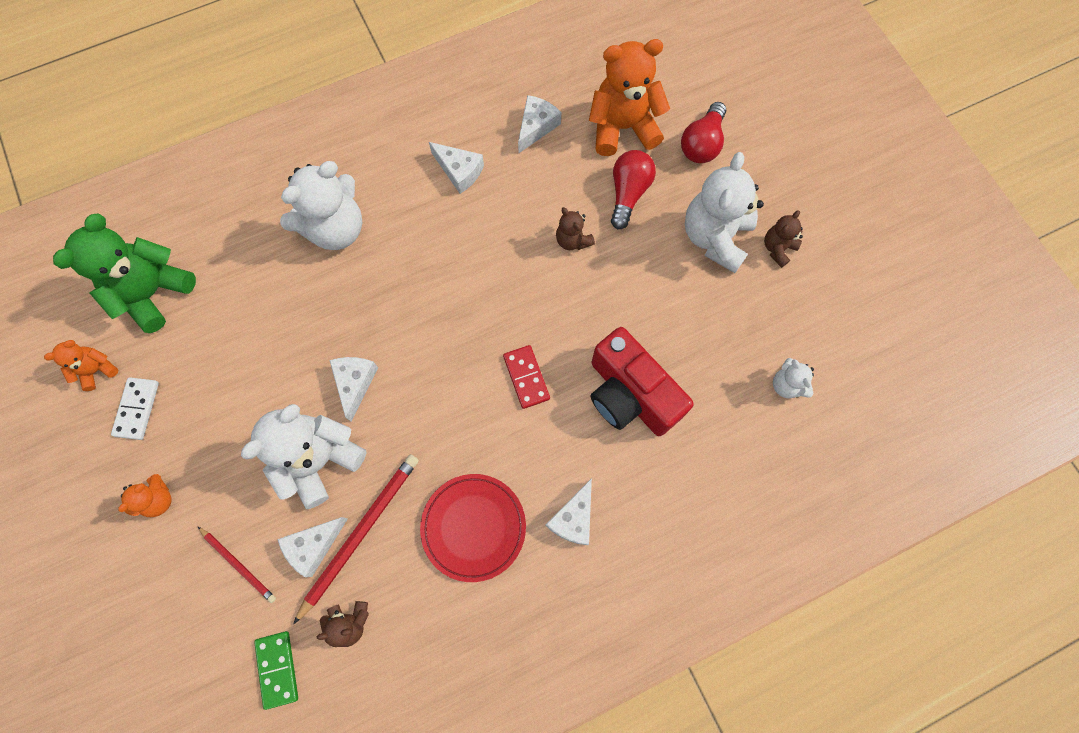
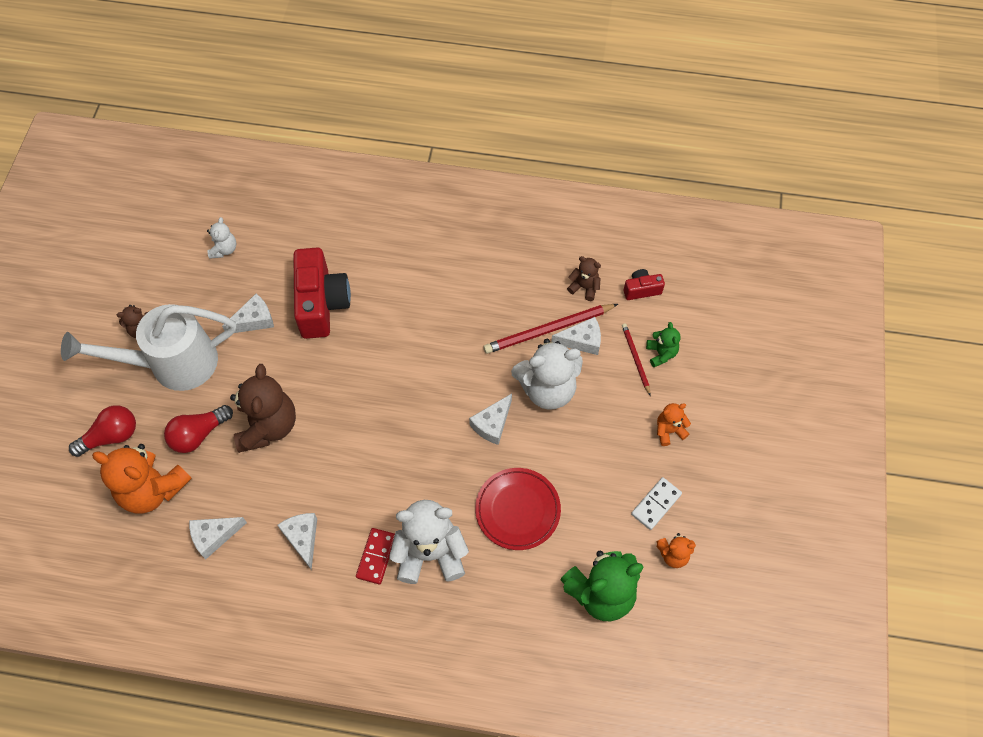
camera: 145 degrees left, 10 degrees down
green domino [254,631,298,710] -> red camera [624,269,665,300]
red plate [420,474,526,582] -> red plate moved to [475,468,561,550]
red domino [503,345,550,409] -> red domino moved to [356,528,395,584]
white cheese [545,478,592,545] -> white cheese moved to [222,293,274,333]
brown teddy bear [556,207,595,250] -> brown teddy bear [230,364,296,453], size x2.02
white teddy bear [685,152,764,273] -> white watering can [61,304,236,391]
none -> green teddy bear [646,322,681,367]

